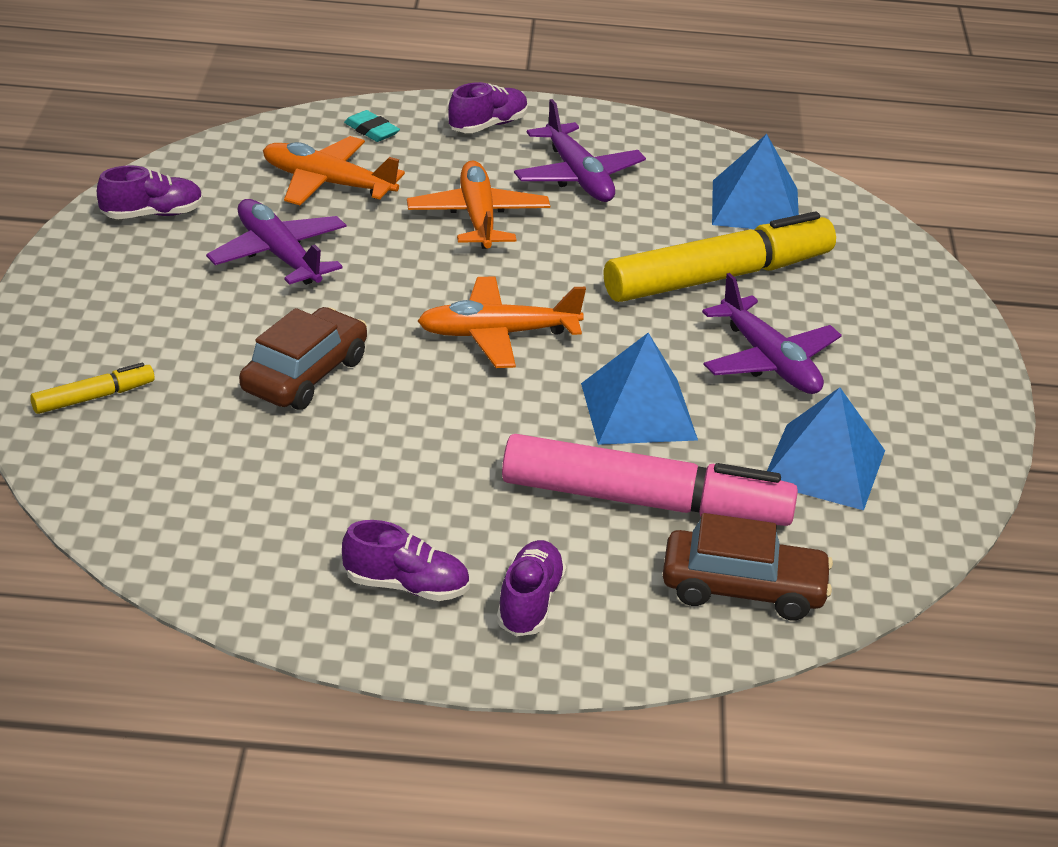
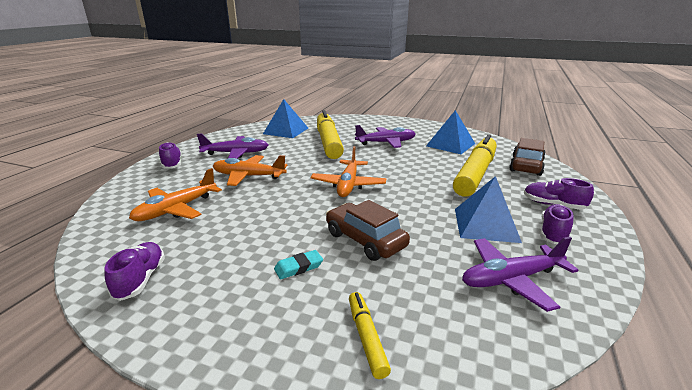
camera: 70 degrees left, 10 degrees down
purple plane [206,199,346,285] -> purple plane moved to [462,237,579,312]
turquoise eraser [344,110,400,142] -> turquoise eraser moved to [274,250,323,279]
pink marker [502,434,798,526] -> yellow marker [453,135,497,197]
blue pyramid [581,333,698,445] -> blue pyramid moved to [455,176,522,243]

